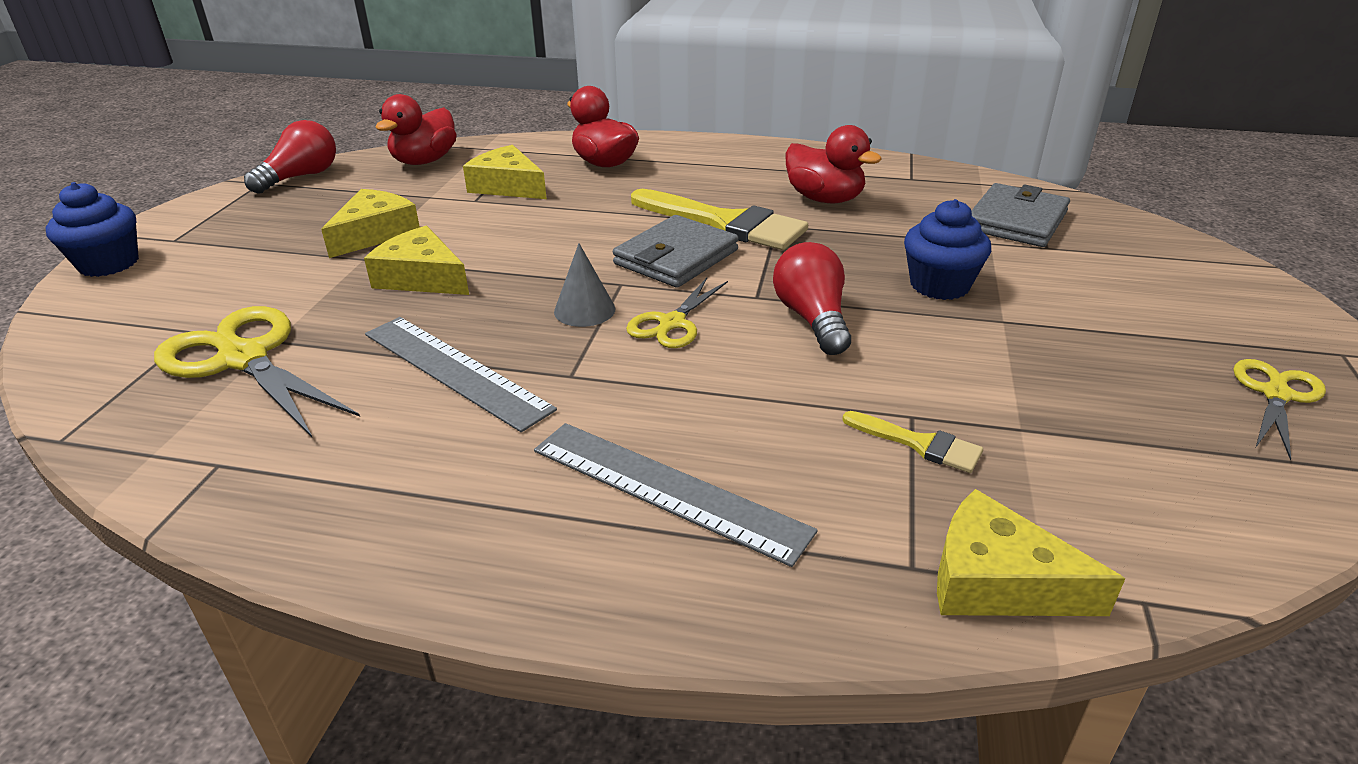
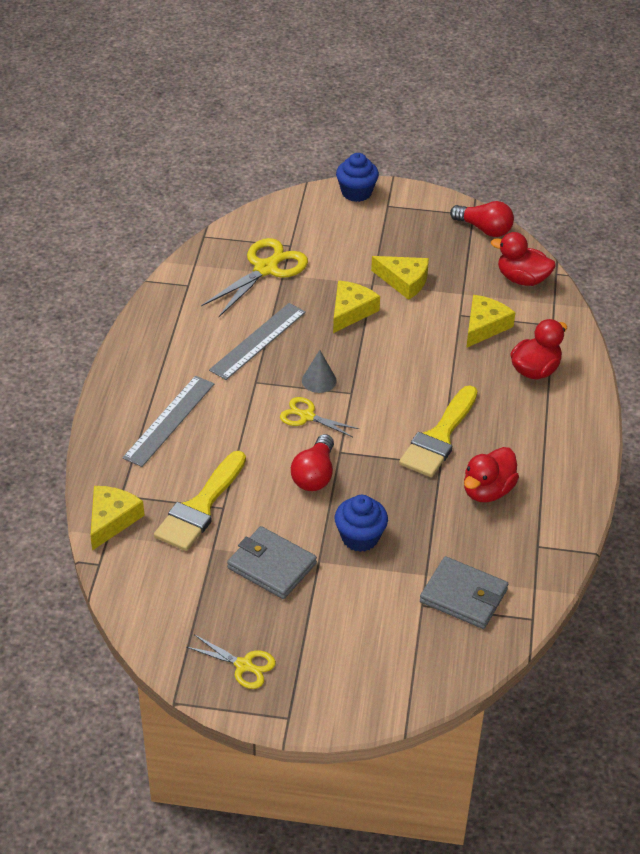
camera: 85 degrees right, 10 degrees up
grey wallet [613,215,739,288] -> grey wallet moved to [227,526,317,599]
red light bulb [773,242,851,355] -> red light bulb turned 120 degrees clockwise [291,434,334,491]
yellow brush [842,411,983,473] -> yellow brush [154,451,246,551], size x2.03

